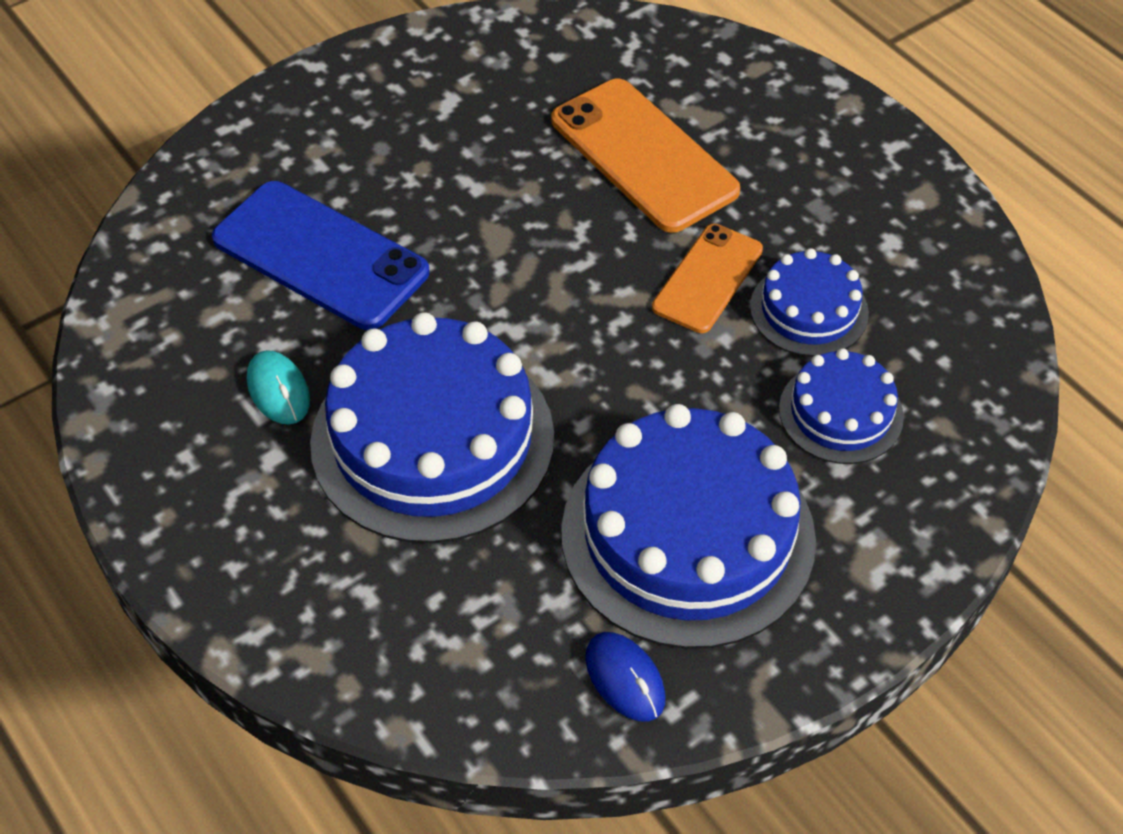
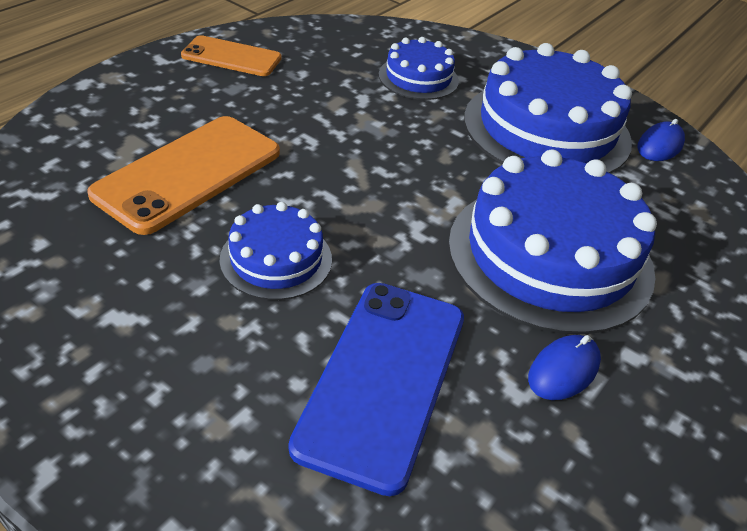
camera: 110 degrees left, 10 degrees down
turquoise mouse [247,350,310,424] -> blue mouse [528,335,601,400]
orange phone [652,224,763,333] -> orange phone moved to [181,35,281,76]
blue cake [750,248,869,357] -> blue cake moved to [219,202,332,300]

